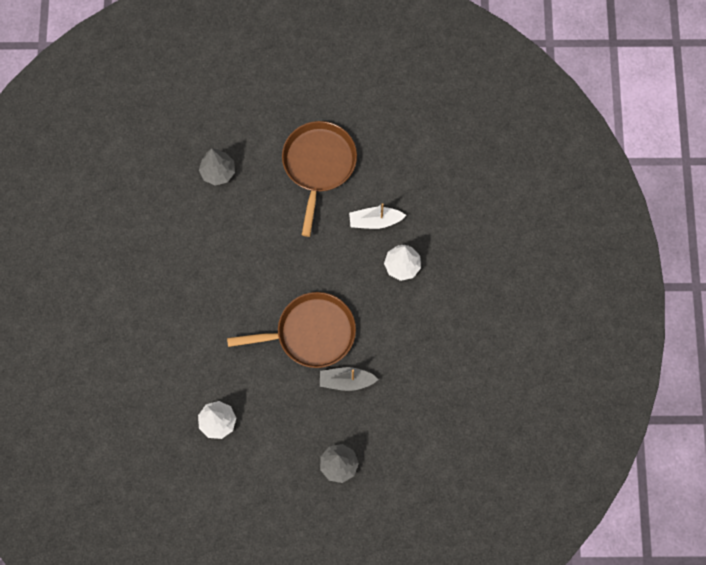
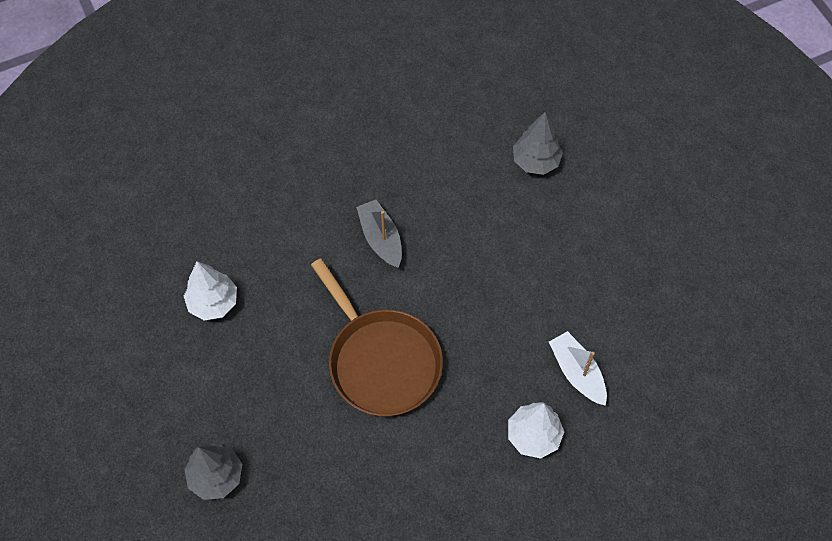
camera: 65 degrees right, 10 degrees down
brown pan [282,121,357,237] -> none
grey boat [320,367,379,391] -> grey boat moved to [356,200,402,268]

